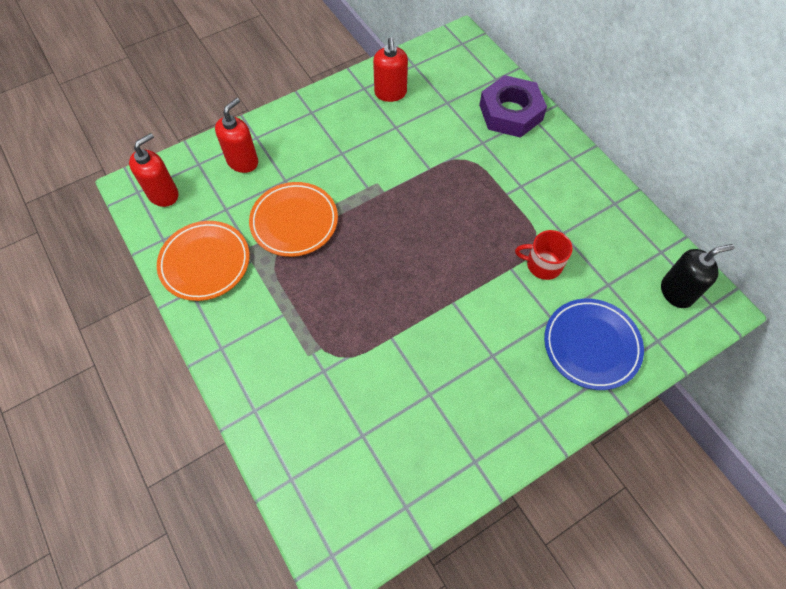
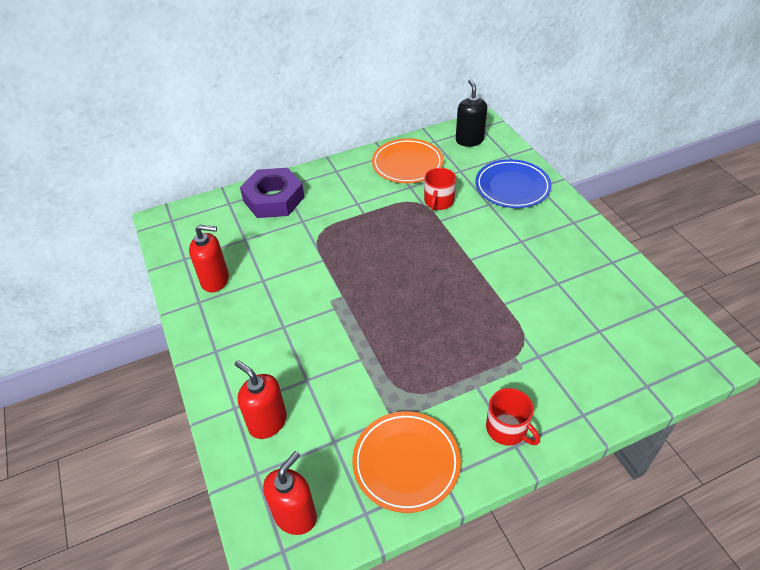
camera: 80 degrees left, 15 degrees down
red soap dispenser [129,133,178,207] -> red soap dispenser turned 75 degrees clockwise [263,451,317,535]
orange plate [249,182,338,257] -> orange plate moved to [372,138,444,183]
none -> red mug [486,388,540,446]

